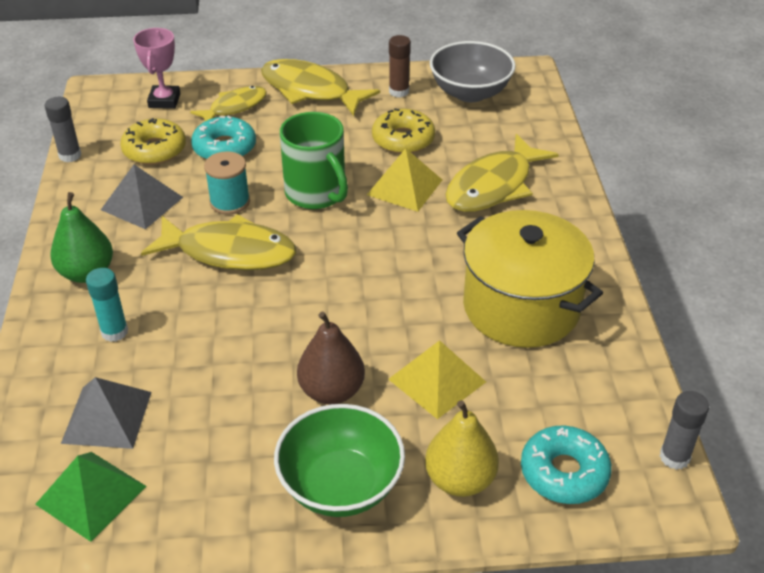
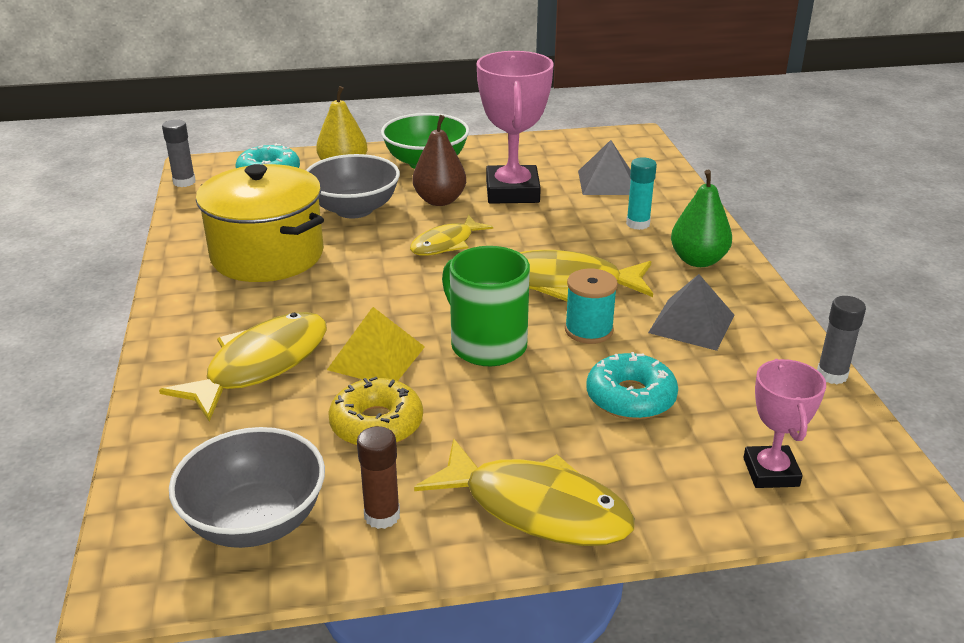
camera: 175 degrees right, 10 degrees down
green pyramid [35,452,146,542] -> none
yellow donut [120,118,186,165] -> none
yellow fish [190,86,267,121] -> yellow fish moved to [410,215,493,256]
yellow pyramid [388,340,486,419] -> grey bowl [306,154,400,218]
none -> pink trophy [477,51,554,204]

